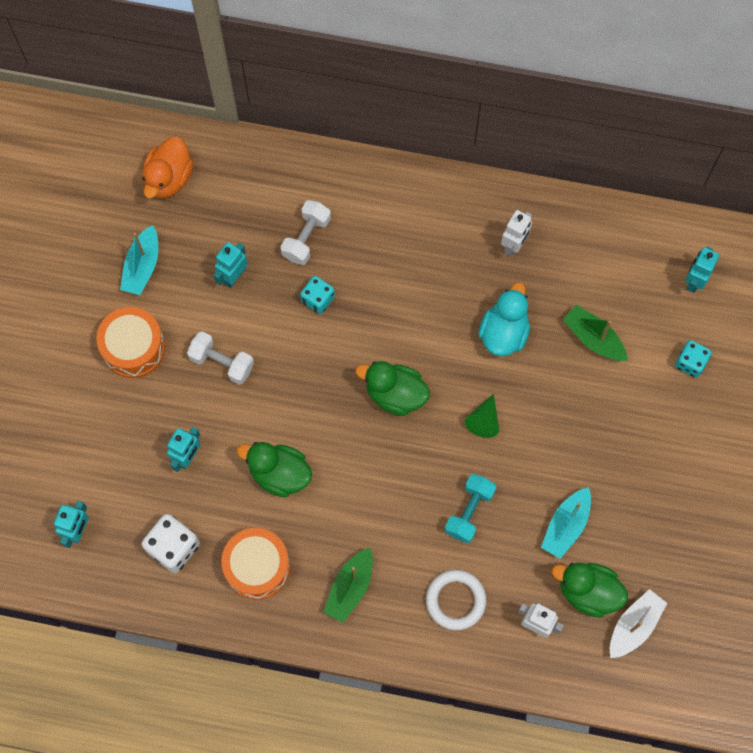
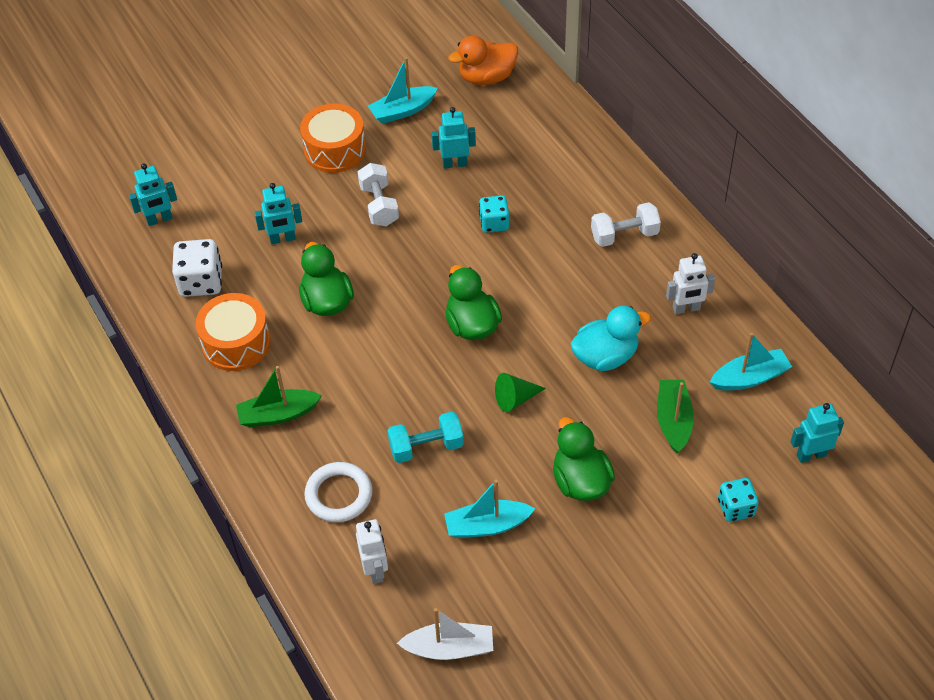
camera: 50 degrees right, 20 degrees down
white dumbbell [281,200,331,265] -> white dumbbell moved to [591,202,661,247]
green duck [552,563,628,618] -> green duck moved to [553,417,615,501]
none -> turquoise boat [710,333,792,391]

